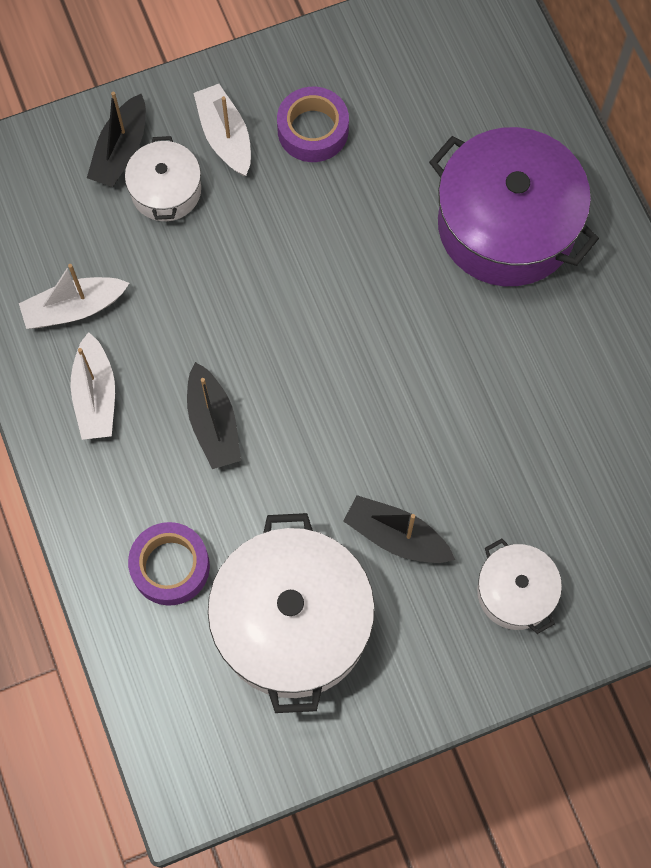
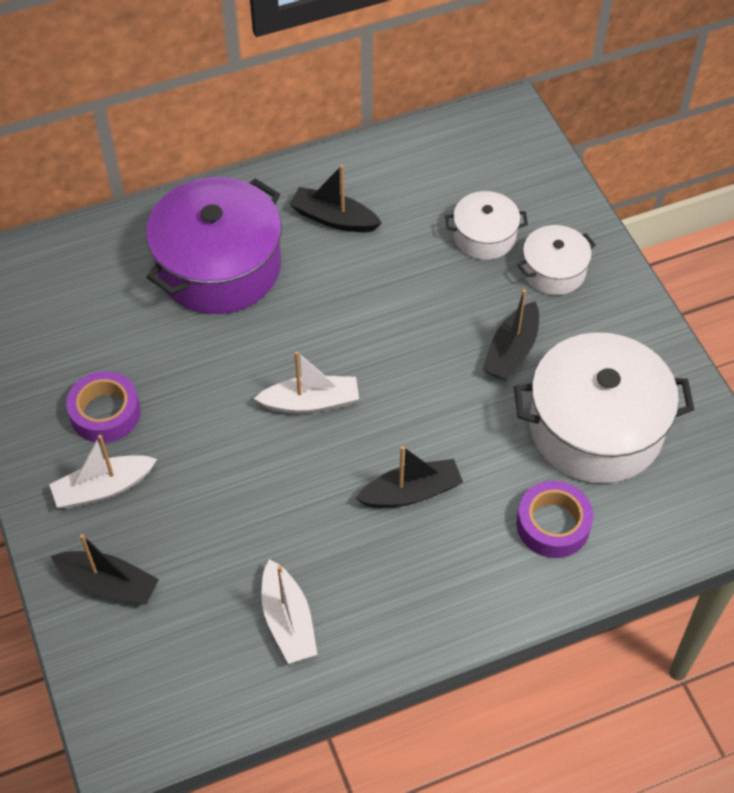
camera: 90 degrees left, 15 degrees down
white boat [70,332,115,440] -> white boat moved to [254,351,359,414]
white pot [125,136,201,221] -> white pot moved to [445,191,528,260]
none -> black boat [289,165,382,232]

